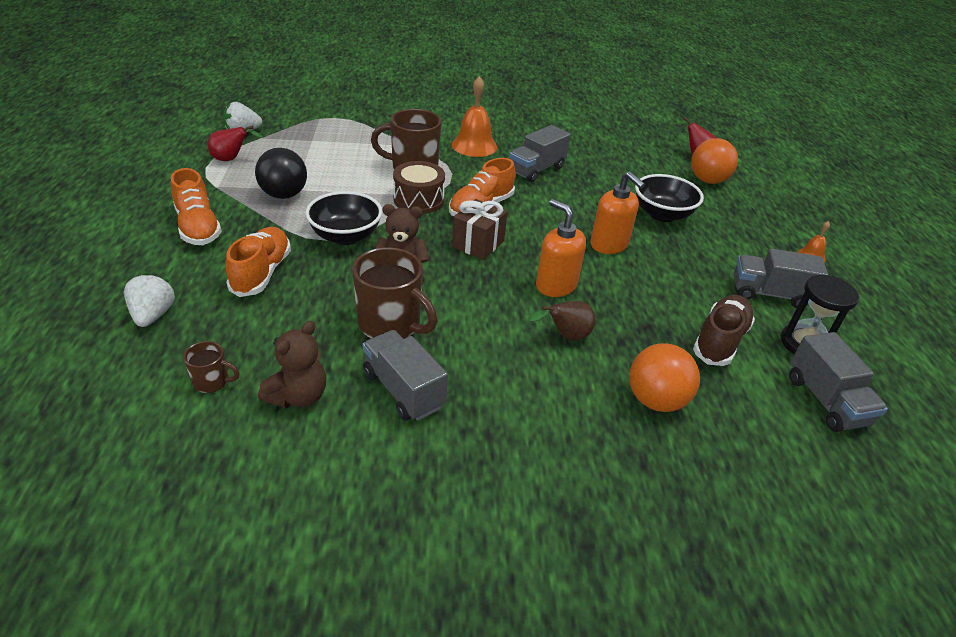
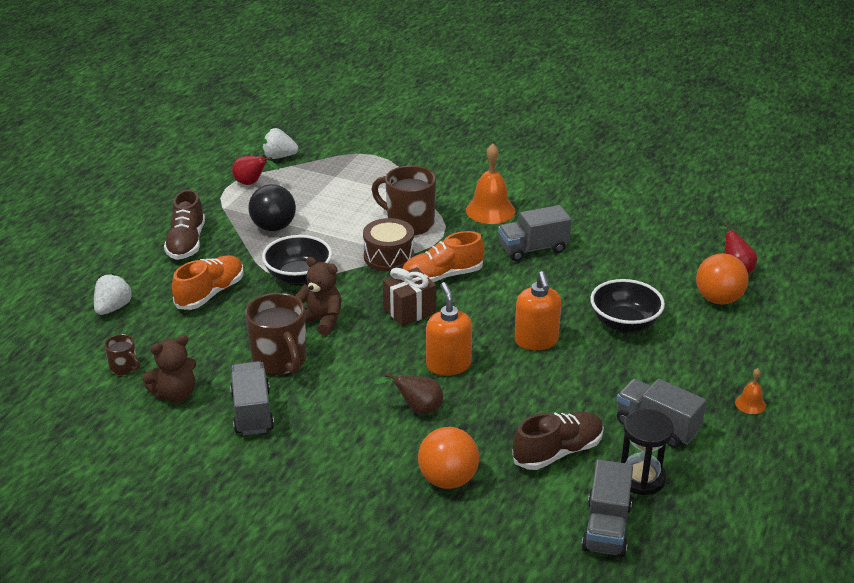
camera: 30 degrees right, 5 degrees down
orange shoe [171,168,222,245] -> brown shoe [164,189,205,260]

